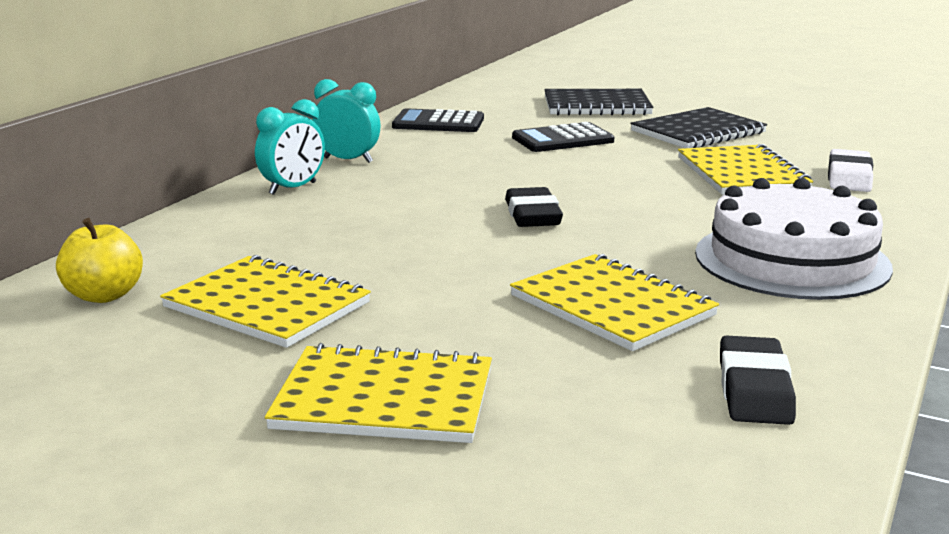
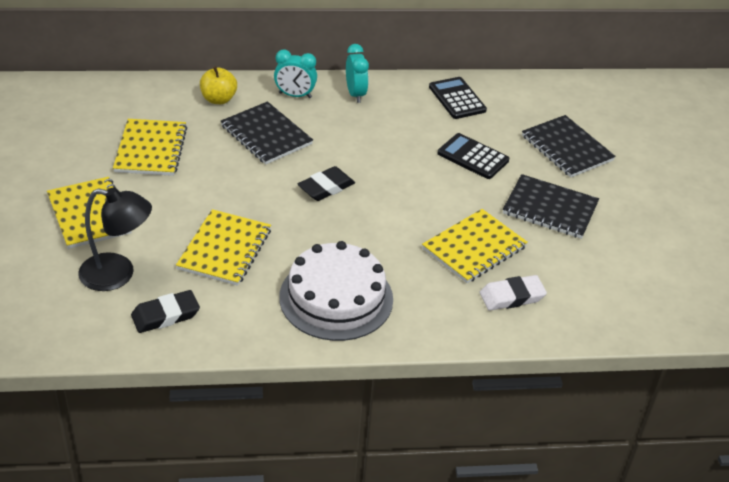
camera: 55 degrees right, 20 degrees up
yellow apple [56,218,143,303] -> yellow apple moved to [200,66,237,104]
none -> black lamp [78,187,152,291]
none -> black notebook [221,101,313,164]

